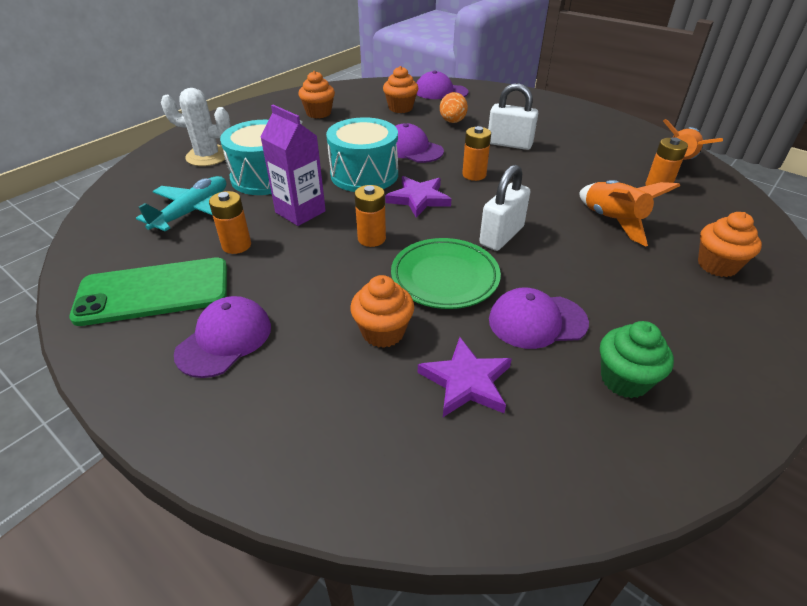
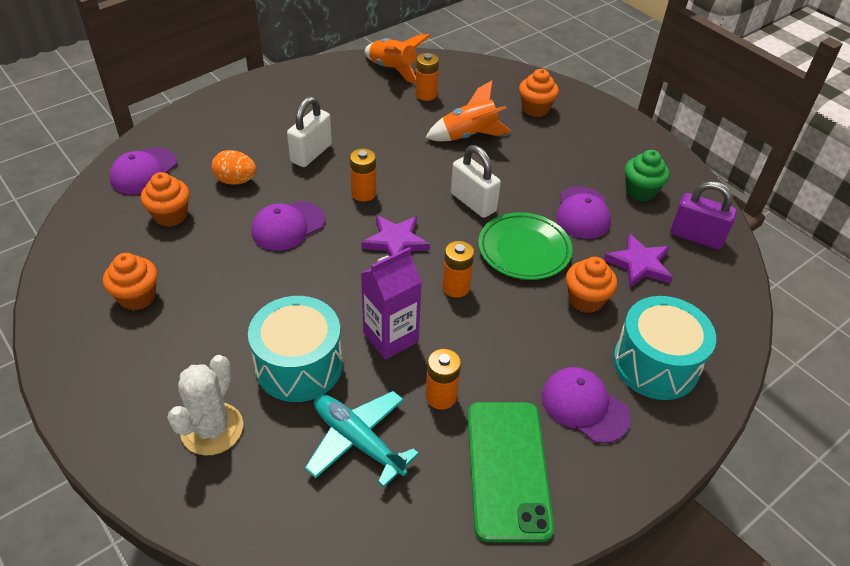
camera: 80 degrees left, 5 degrees up
turquoise drum [326,117,398,192] -> turquoise drum moved to [613,296,716,400]
none -> purple padlock [670,181,737,249]

